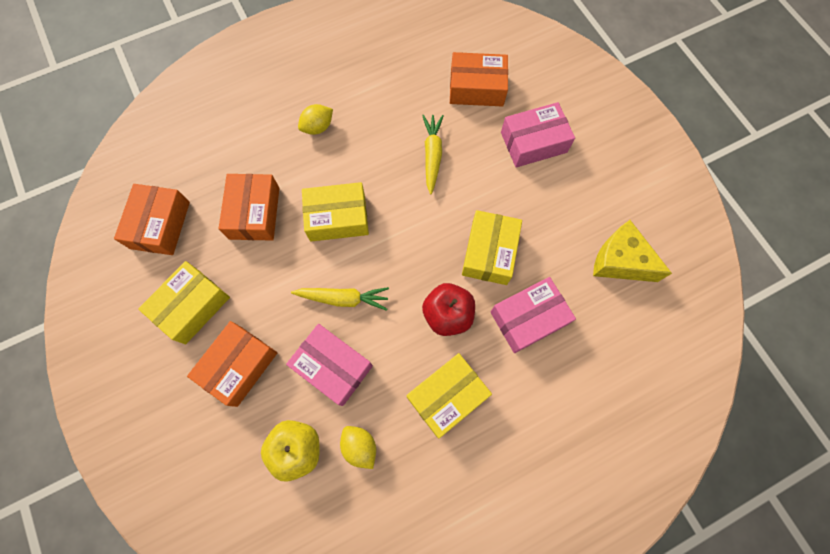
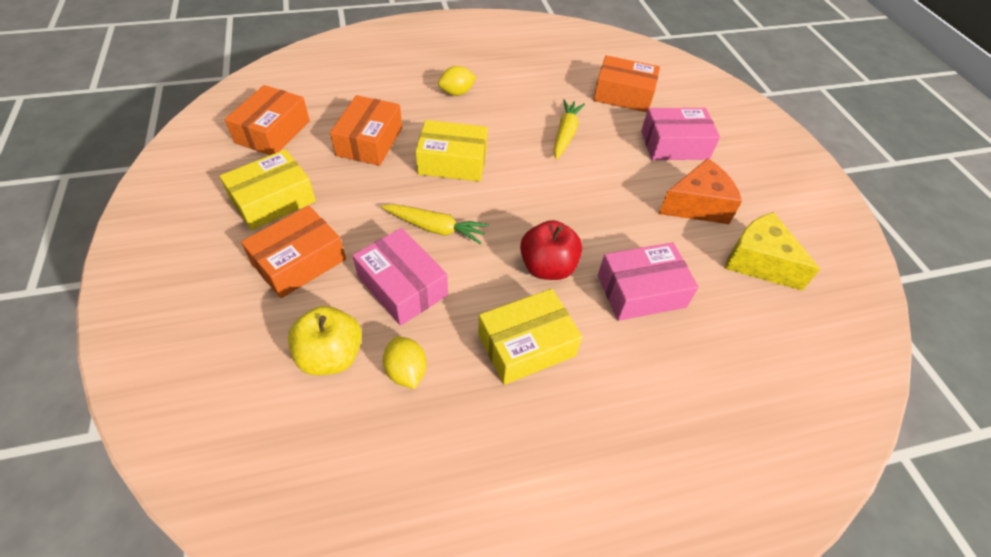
camera: 10 degrees right, 20 degrees down
yellow box [462,210,522,285] -> none
none -> orange cheese [659,158,742,224]

